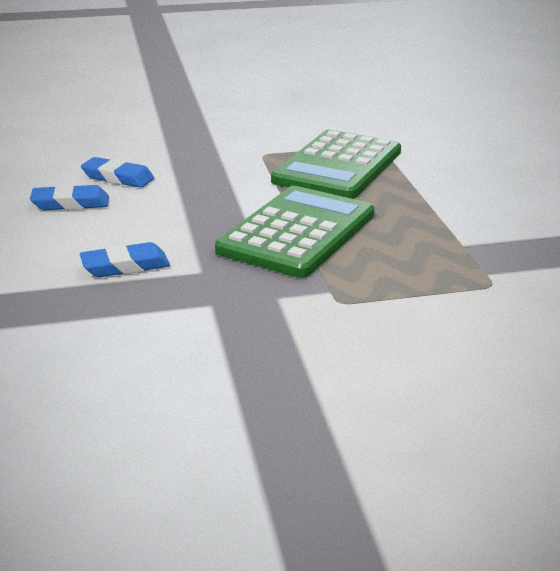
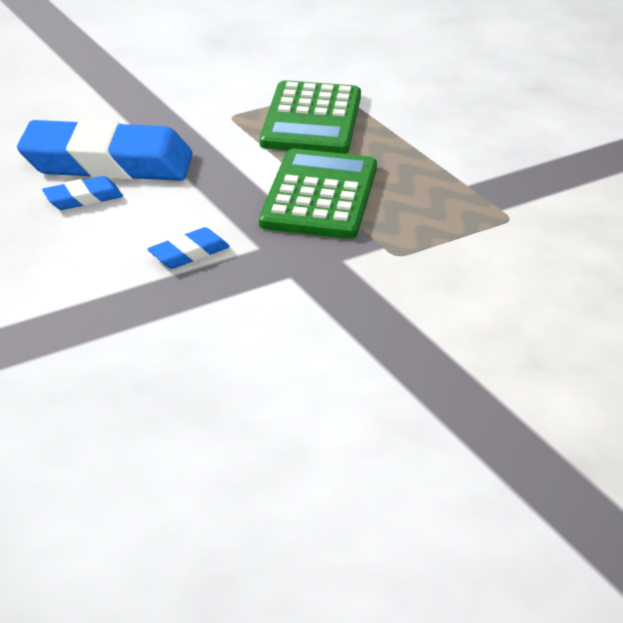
camera: 20 degrees left, 5 degrees up
blue eraser [81,157,154,188] -> blue eraser [17,119,193,181], size x2.29

